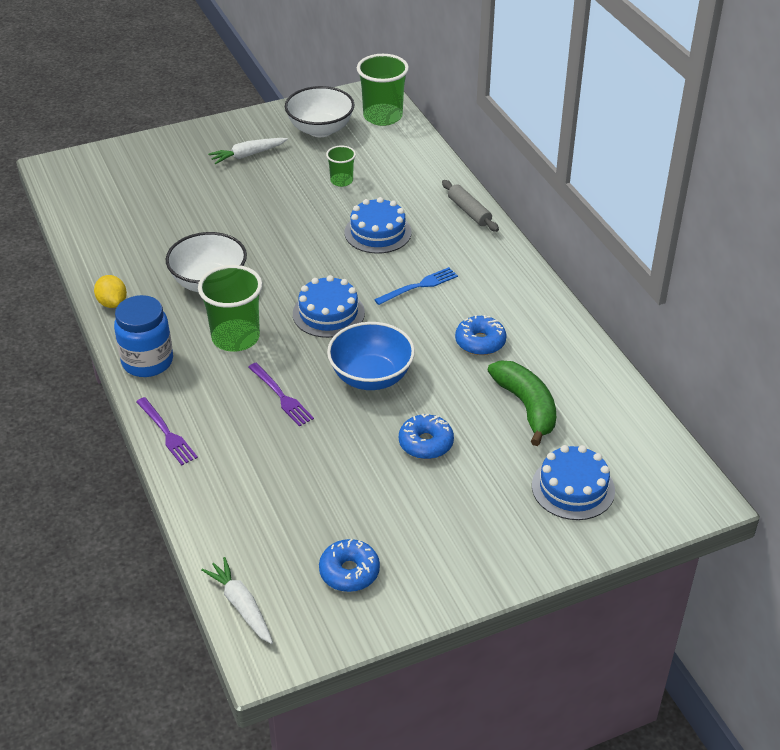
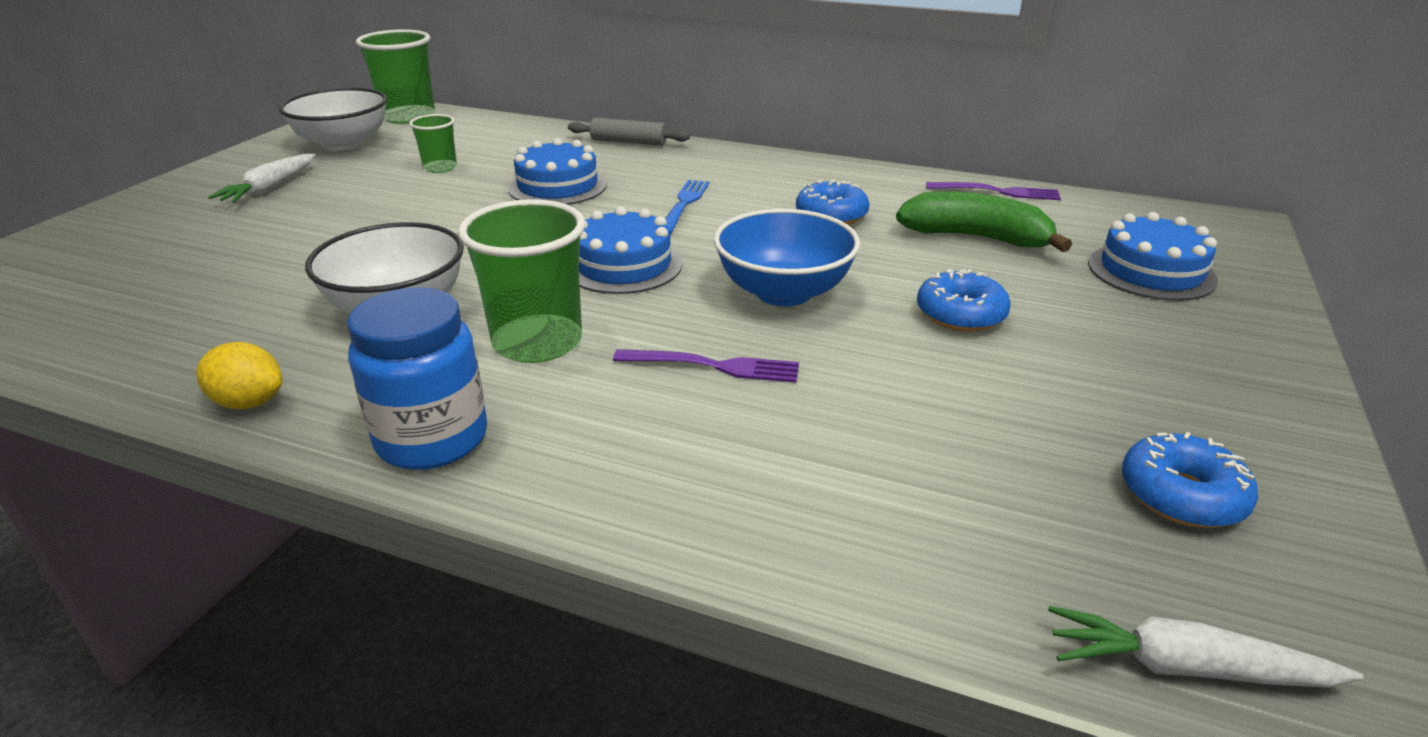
camera: 45 degrees left, 10 degrees down
purple fork [136,397,198,465] -> purple fork moved to [926,182,1061,200]

